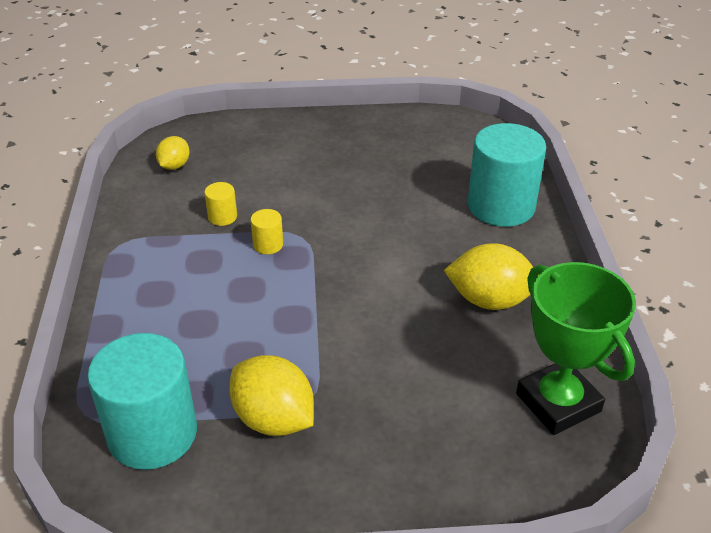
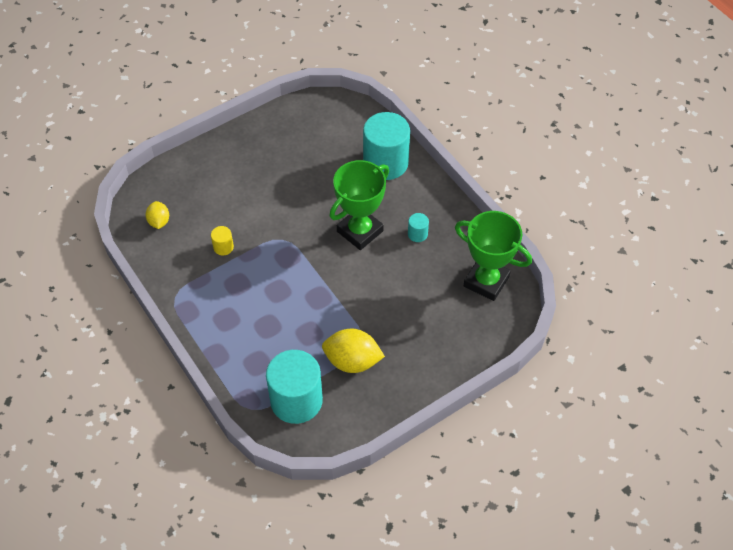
camera: 30 degrees left, 15 degrees up
yellow cylinder [250,209,283,254] -> none
yellow lemon [444,243,538,310] -> turquoise cylinder [408,213,429,242]
none -> green trophy [330,160,389,250]

